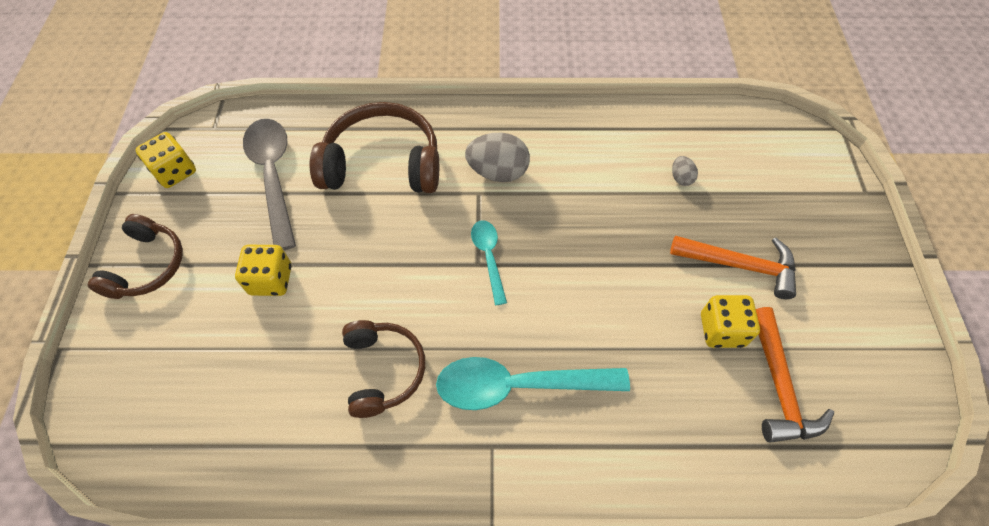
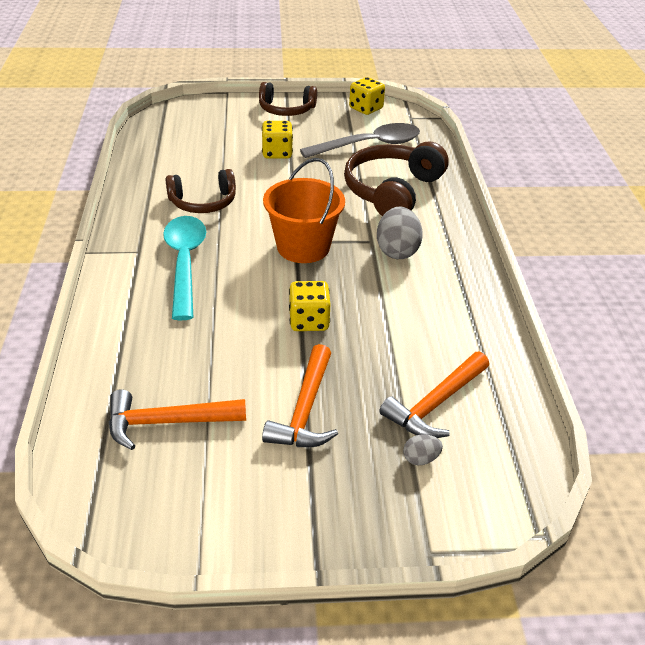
camera: 85 degrees right, 20 degrees down
brown headphones [310,102,439,193] -> brown headphones turned 150 degrees counterclockwise [344,141,449,216]
turquoise spoon [471,220,507,305] -> orange bucket [263,158,345,263]
grey egg [672,156,698,186] -> grey egg moved to [403,434,443,465]
yellow dice [701,295,760,348] -> yellow dice moved to [289,281,330,331]
none -> orange hammer [379,352,489,438]

